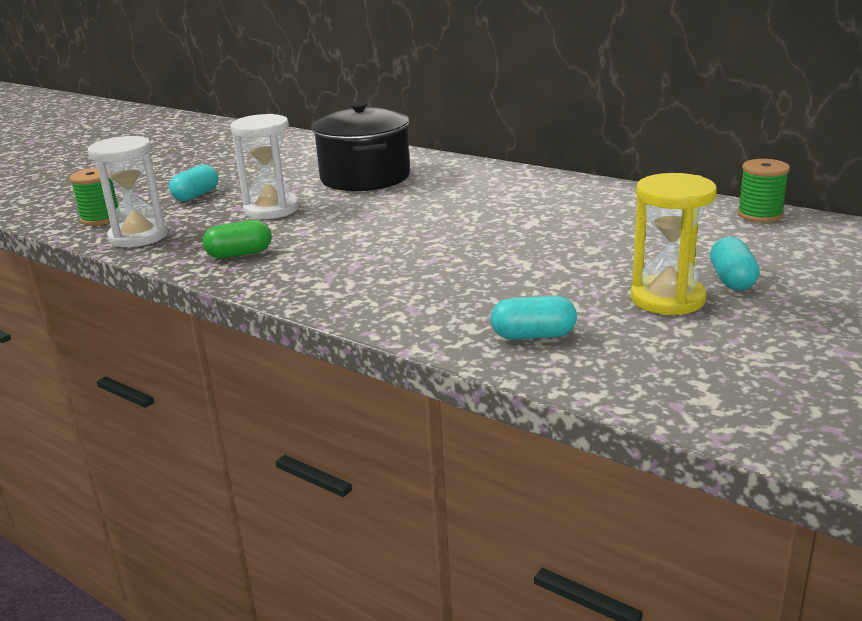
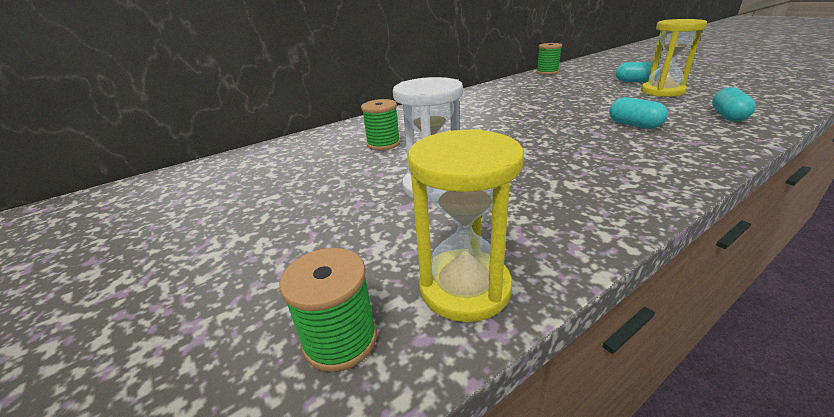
camera: 70 degrees left, 5 degrees up
white hourglass [88,136,168,247] -> yellow hourglass [408,129,524,322]
turquoise capsule [169,165,218,201] -> turquoise capsule moved to [609,97,668,129]
green capsule [203,220,272,259] -> none
black pot [311,102,410,191] -> green spool [361,99,401,150]

